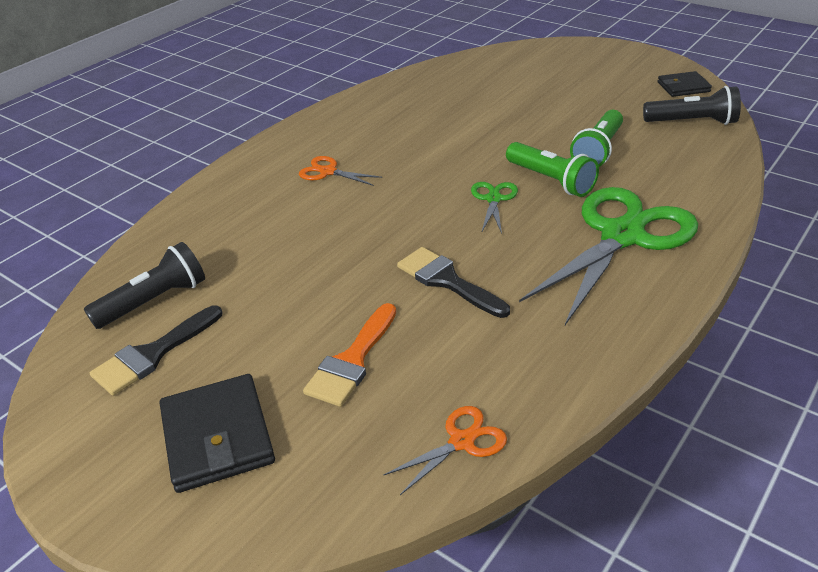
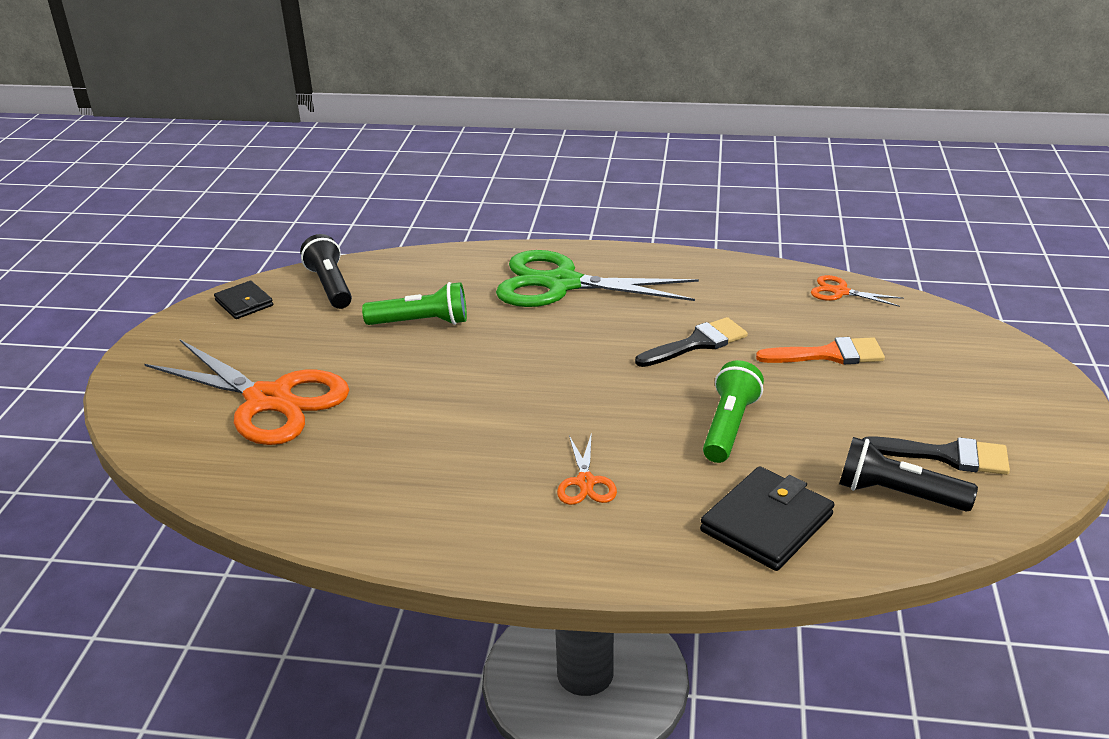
camera: 120 degrees left, 5 degrees down
black wallet [160,374,275,493] -> black wallet moved to [700,466,834,571]
black brush [397,247,510,318] -> black brush turned 135 degrees counterclockwise [635,317,748,367]
green scissors [471,182,518,234] -> none
green flashlight [506,142,599,197] -> green flashlight moved to [703,360,764,463]
none -> orange scissors [144,340,349,445]

